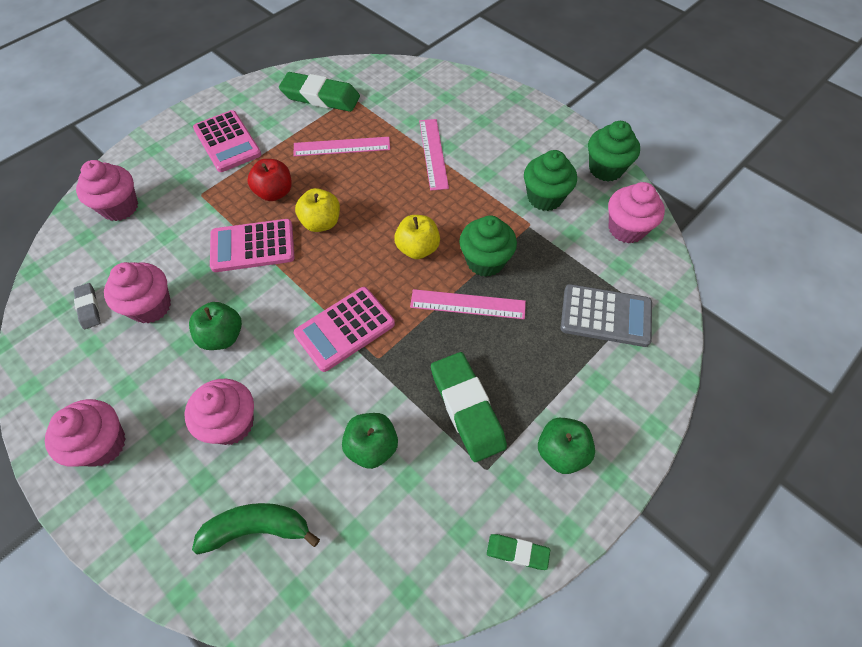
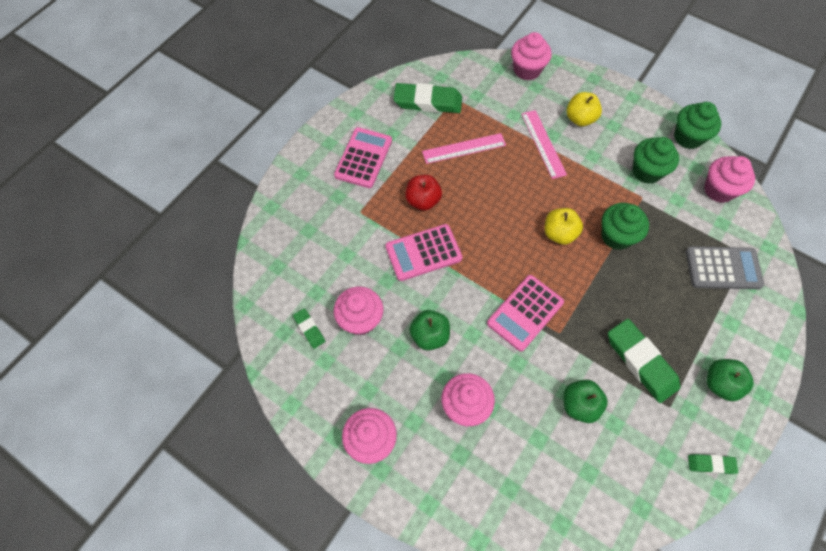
camera: 10 degrees left, 5 degrees up
grey eraser [73,283,100,329] -> green eraser [293,308,325,349]
pink cupcake [76,160,138,221] -> pink cupcake moved to [511,32,552,81]
green banana [192,503,320,555] -> none
pink calculator [193,110,261,172] -> pink calculator turned 120 degrees counterclockwise [334,127,392,188]
yellow apple [295,188,340,232] -> yellow apple moved to [567,92,602,126]
pink ruler [410,289,526,319] -> none

